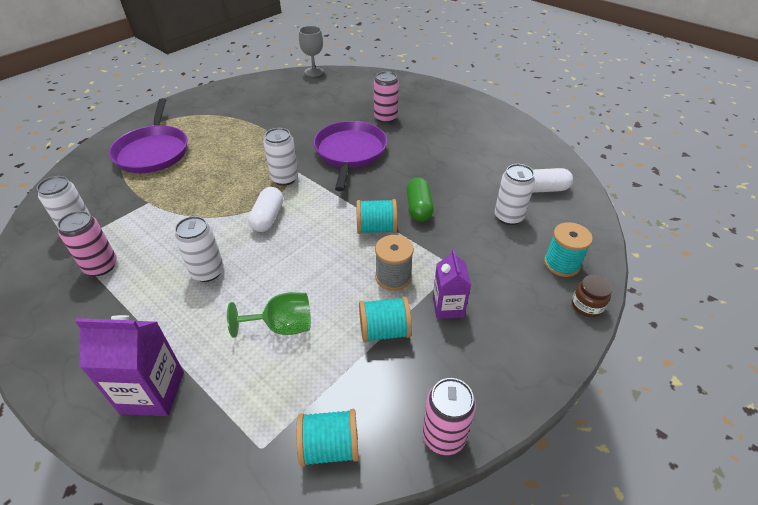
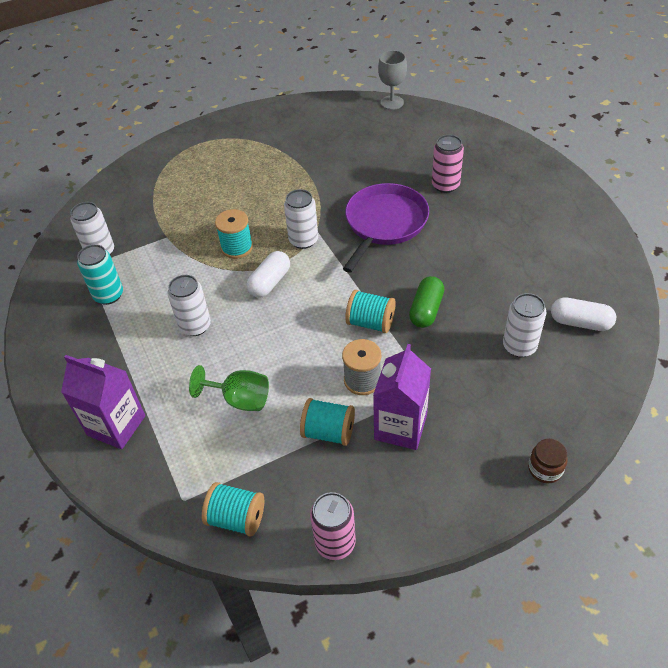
camera: 25 degrees right, 5 degrees up
pink can [57,211,117,276] -> turquoise can [77,244,123,305]
purple pan [109,98,187,173] -> none
purple carton [433,249,471,319] -> purple carton [373,344,431,450], size x1.52
turquoise spool [544,222,593,277] -> turquoise spool moved to [215,209,253,259]

